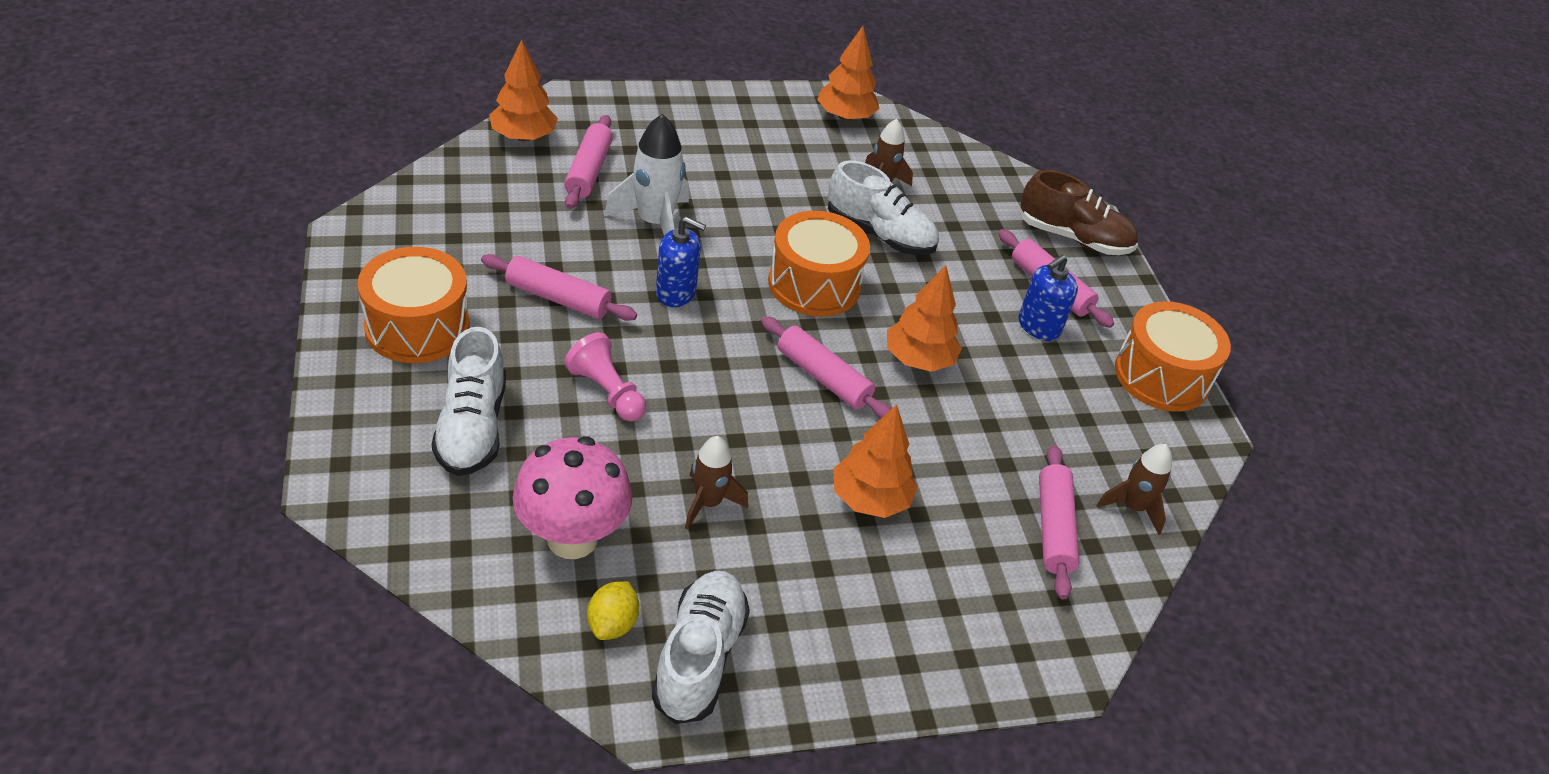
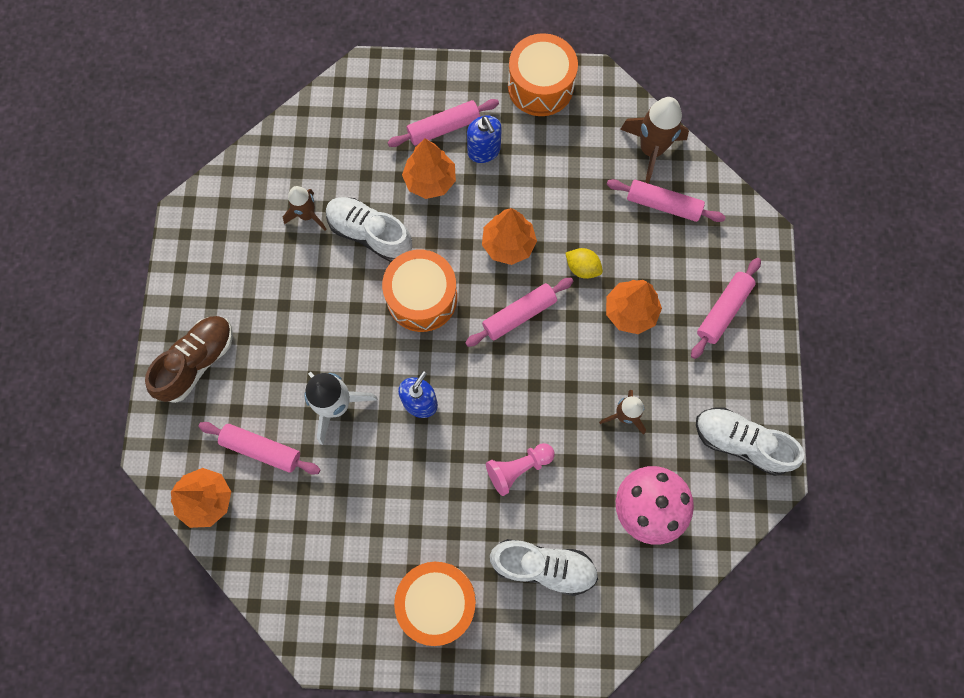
camera: 70 degrees left, 30 degrees up
pink rolling pin [481,254,637,321] -> pink rolling pin moved to [691,258,761,359]
yellow lemon [587,581,639,640] -> yellow lemon moved to [565,248,603,279]
orange tree [817,26,880,121] -> orange tree moved to [402,138,456,199]
white shoe [828,160,939,255] -> white shoe turned 105 degrees counterclockwise [326,197,412,262]
brown shoe [1019,170,1138,255] -> brown shoe moved to [145,316,233,403]
brown rocket [1096,444,1172,535] -> brown rocket [620,97,689,184], size x1.57

